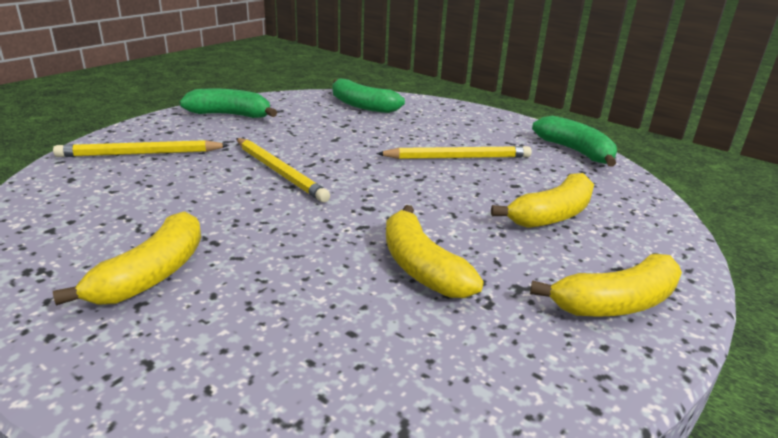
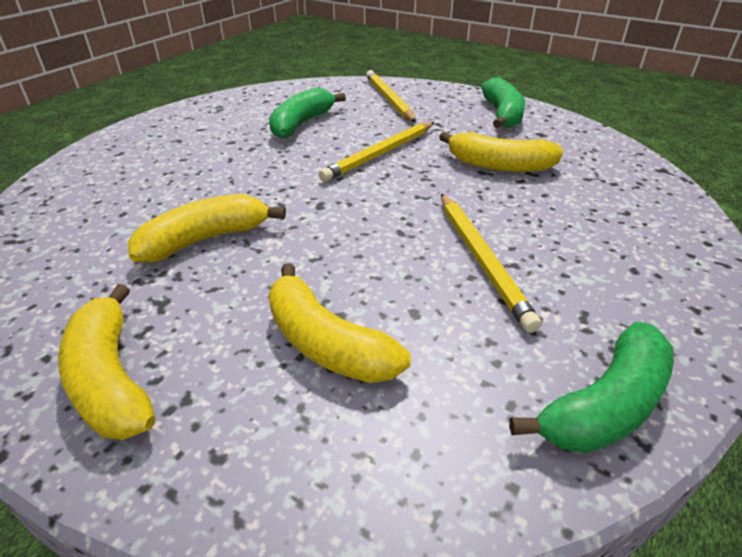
camera: 85 degrees right, 10 degrees up
yellow banana [53,211,201,305] -> yellow banana moved to [439,132,563,172]
green banana [333,78,405,113] -> green banana moved to [269,88,346,139]

